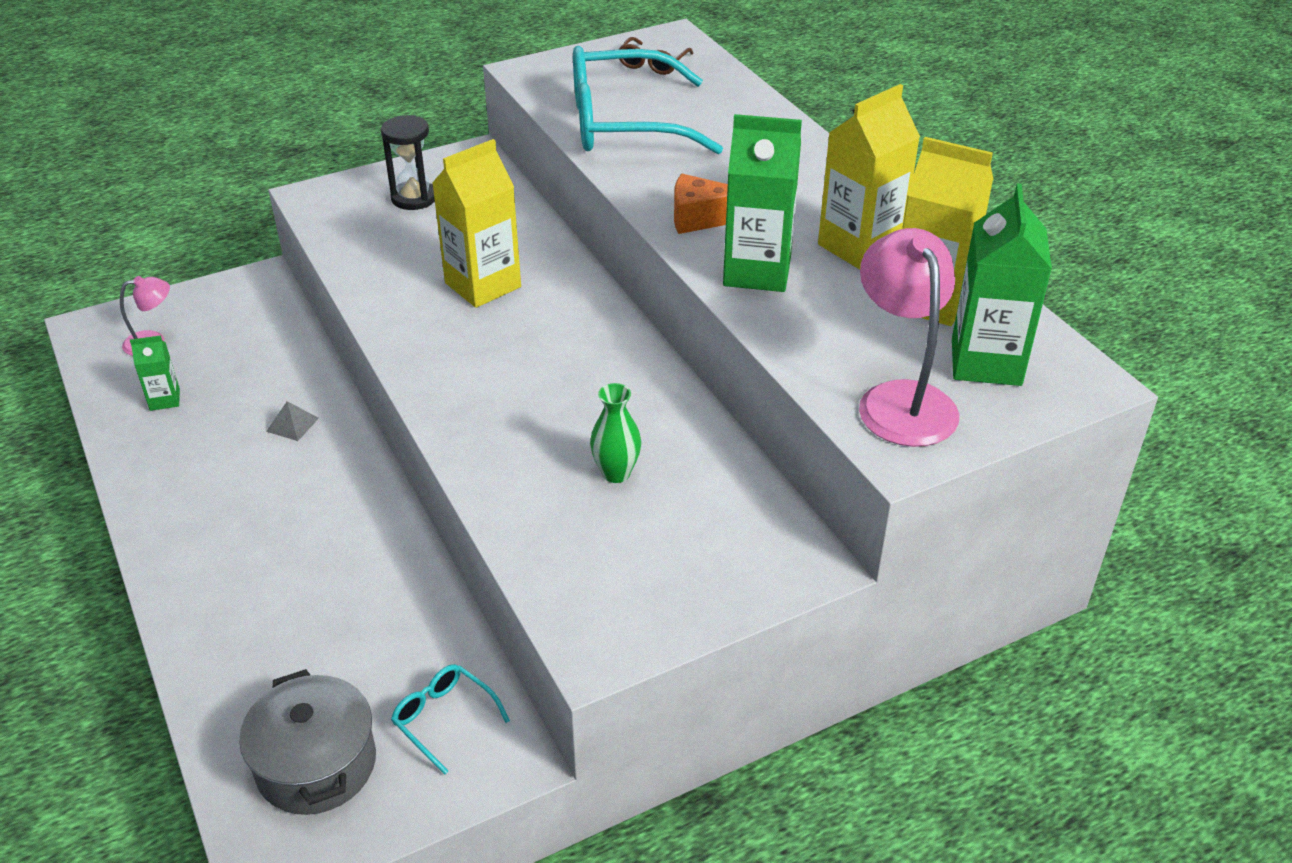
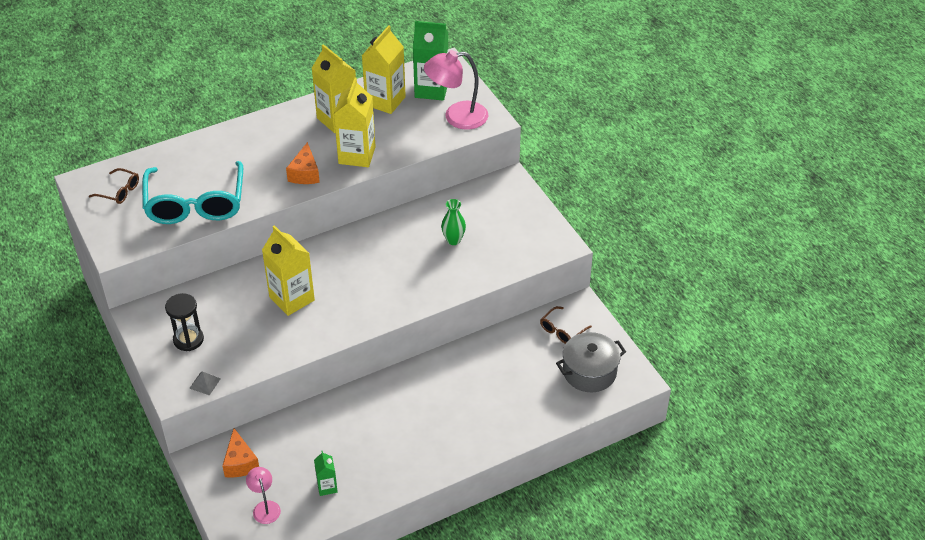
camera: 90 degrees left, 5 degrees up
grey pyramid [266,401,319,441] -> grey pyramid moved to [189,371,221,395]
turquoise glasses [391,664,510,774] -> brown glasses [540,306,592,344]
green carton [723,114,802,292] -> yellow carton [334,78,376,167]
none -> orange cheese [222,428,259,478]

